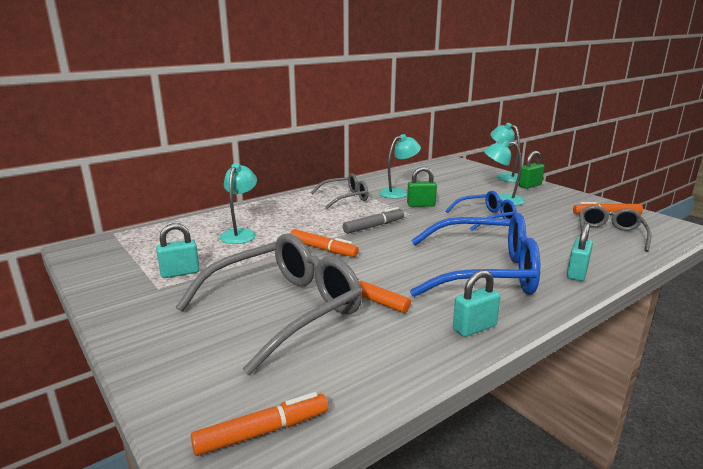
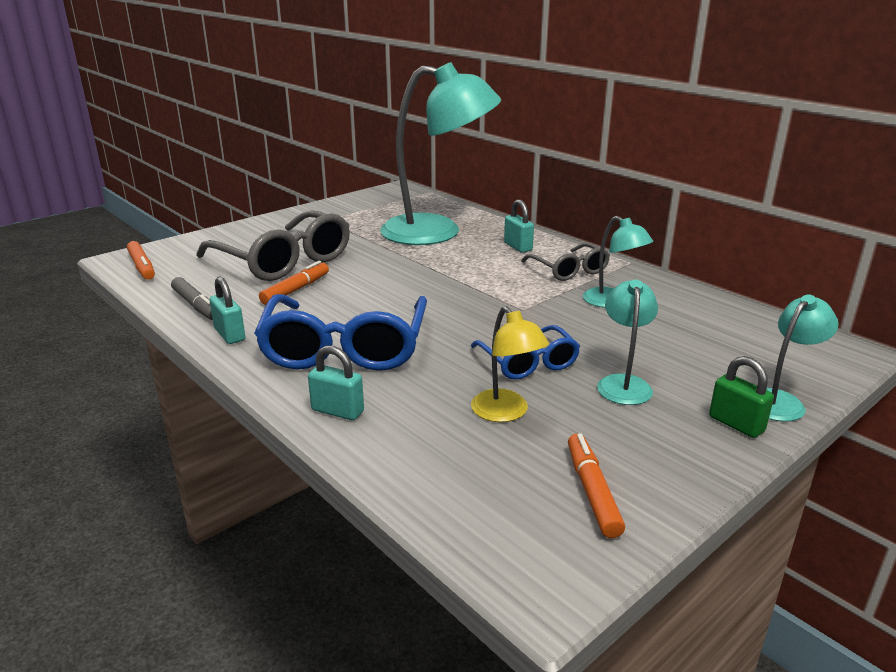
camera: 85 degrees right, 5 degrees up
turquoise padlock [156,223,200,278] -> turquoise padlock moved to [504,199,534,253]
turquoise lamp [220,163,257,244] -> turquoise lamp [380,62,501,245], size x2.21
orange marker [290,229,359,257] -> none
grey marker [343,207,404,234] -> grey marker moved to [171,277,213,320]
green padlock [407,167,437,207] -> none
grey glasses [579,205,651,252] -> none
none -> yellow lamp [471,306,549,422]

